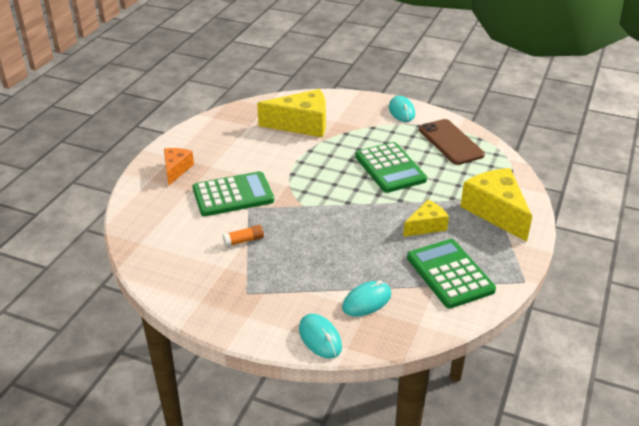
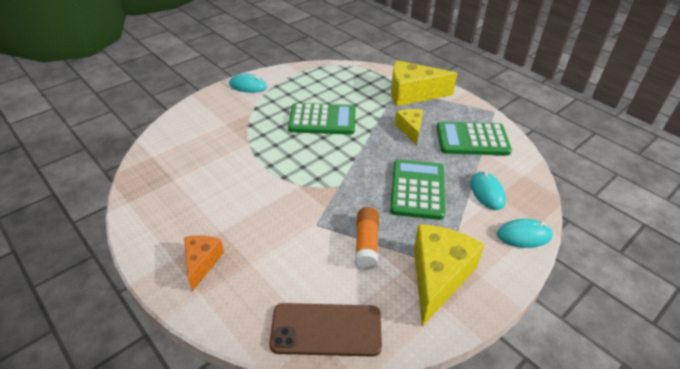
camera: 65 degrees left, 5 degrees up
orange cheese [164,148,194,185] -> orange cheese turned 60 degrees clockwise [184,235,224,291]
green calculator [193,171,274,216] -> green calculator moved to [390,159,445,220]
orange glue stick [223,225,264,247] -> orange glue stick [355,207,379,270], size x1.51
yellow cheese [257,89,326,137] -> yellow cheese moved to [414,224,485,327]
brown phone [419,119,485,165] -> brown phone moved to [269,303,382,356]

